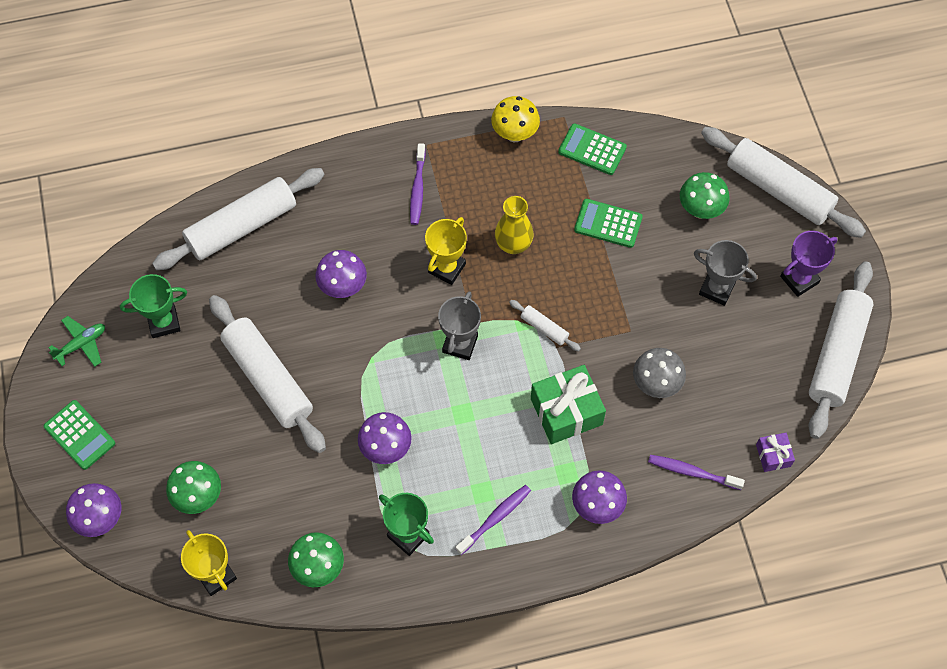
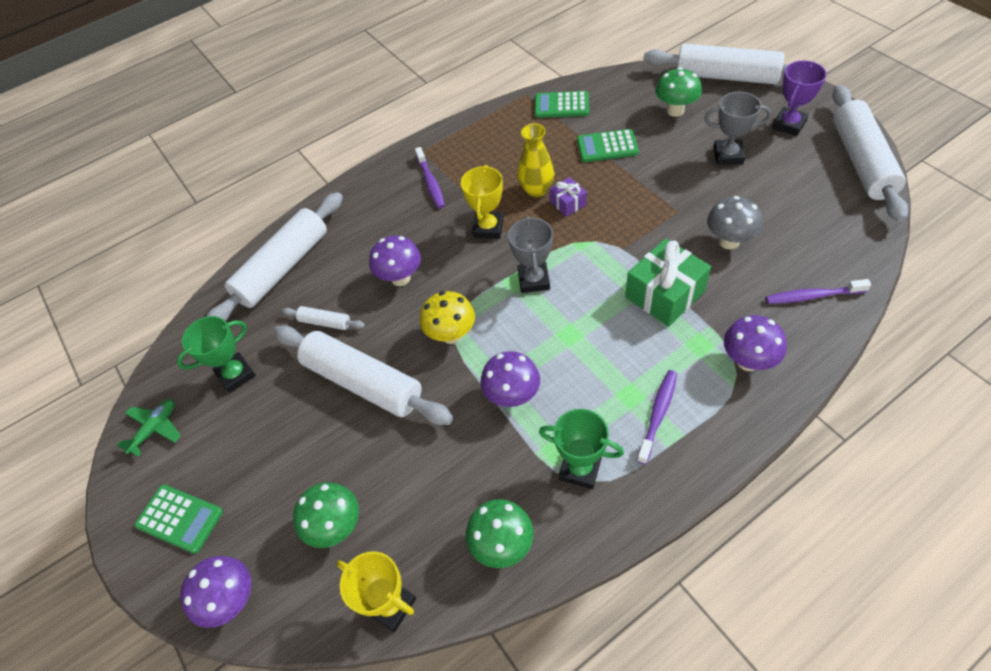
camera: 15 degrees left, 10 degrees down
yellow mushroom [491,96,540,142] -> yellow mushroom moved to [420,291,475,344]
white rolling pin [509,300,581,351] -> white rolling pin moved to [282,306,365,330]
purple gift [756,433,795,472] -> purple gift moved to [550,177,587,217]

